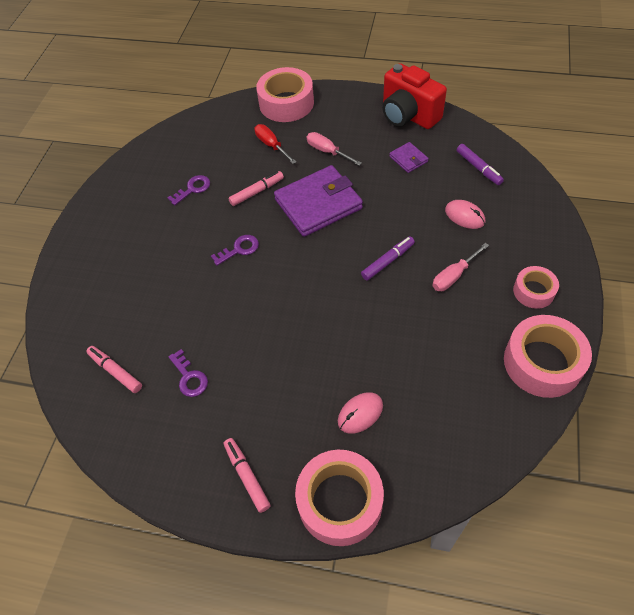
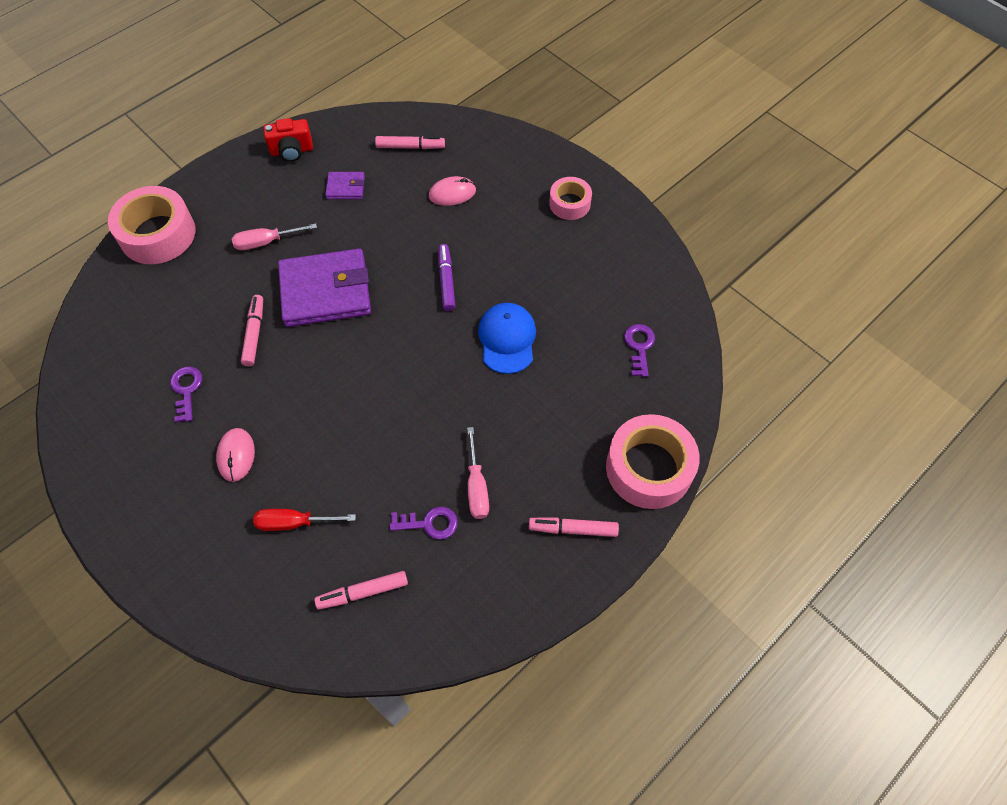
camera: 60 degrees left, 5 degrees up
purple key [211,235,259,266] -> purple key moved to [624,324,655,377]
red screwdriver [254,124,296,164] -> red screwdriver moved to [253,509,356,531]
purple wallet [274,165,363,237] -> purple wallet turned 75 degrees clockwise [278,249,371,327]
pink mouse [338,392,383,434] -> pink mouse moved to [216,428,255,482]
red camera [382,63,447,129] -> red camera [264,118,313,162], size x0.58
pink screwdriver [432,243,489,291] -> pink screwdriver moved to [467,427,489,519]
purple marker [457,144,504,185] -> pink marker [375,136,445,149]
pink tape [504,315,592,398] -> none
none -> blue cap [478,303,536,374]

